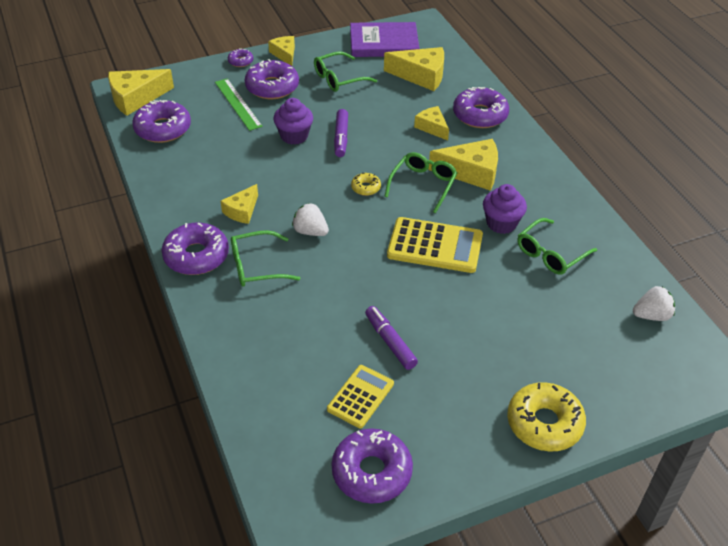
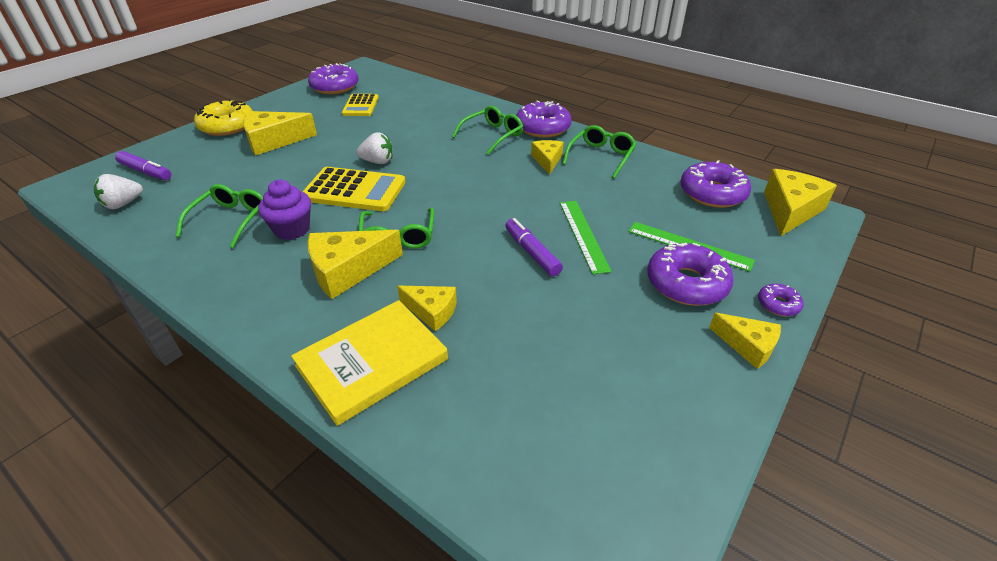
camera: 150 degrees right, 5 degrees down
purple cupcake [273,98,313,145] -> green ruler [560,201,612,275]
white strawberry [292,203,329,236] -> white strawberry moved to [356,132,392,164]
green glasses [314,51,377,92] -> green glasses moved to [562,125,636,178]
purple book [350,22,419,57] -> none
yellow donut [351,173,381,196] -> none
purple marker [365,306,418,370] -> purple marker moved to [115,151,171,180]
yellow cheese [384,47,444,91] -> yellow cheese moved to [243,111,317,155]
yellow calculator [387,217,483,273] -> yellow calculator turned 150 degrees counterclockwise [303,167,406,211]
purple donut [453,87,509,128] -> yellow book [291,300,448,426]

